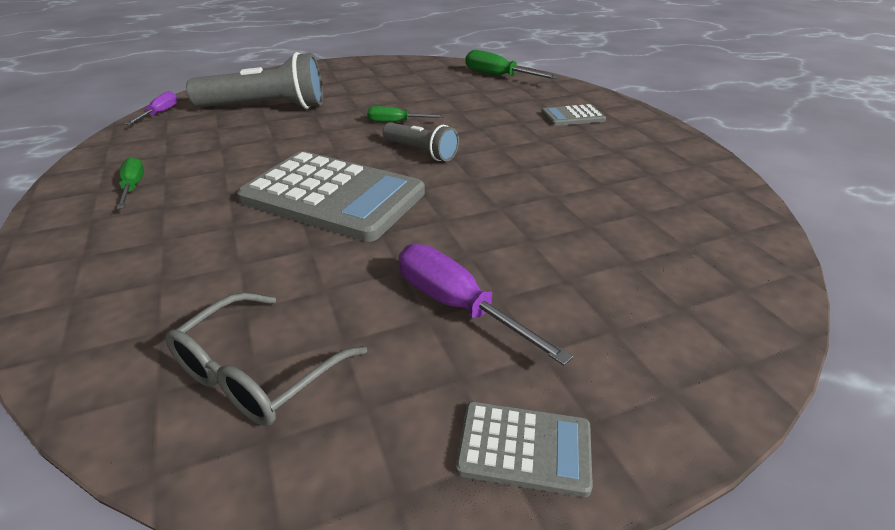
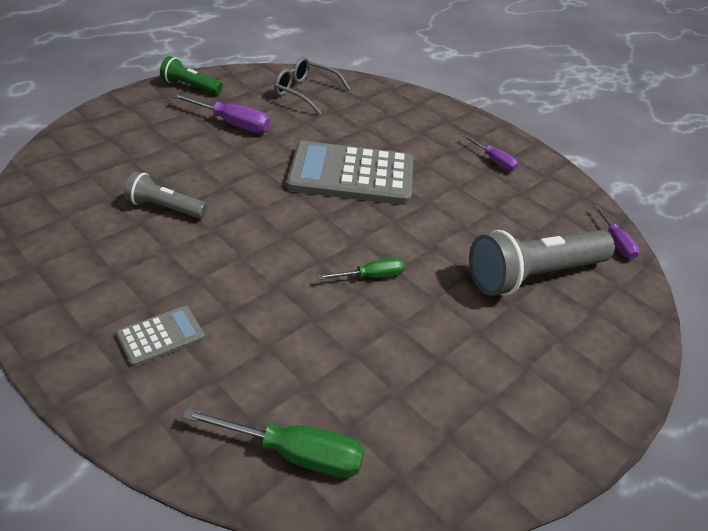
camera: 155 degrees right, 5 degrees up
green screwdriver [117,157,144,209] -> purple screwdriver [463,134,518,171]
grey glasses [165,292,367,426] -> grey glasses turned 75 degrees counterclockwise [274,57,350,114]
grey flashlight [383,123,459,161] -> grey flashlight moved to [124,171,208,219]
grey calculator [456,401,593,497] -> green flashlight [160,56,223,95]

